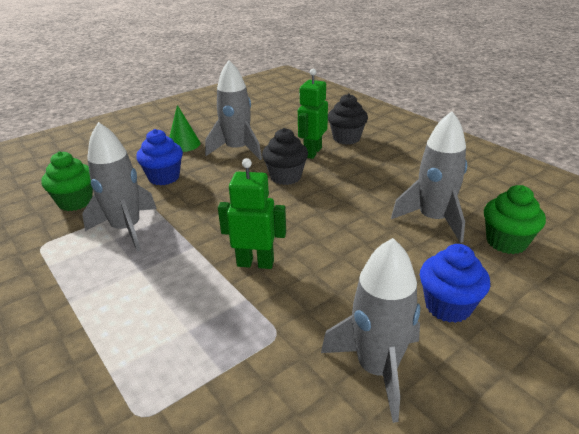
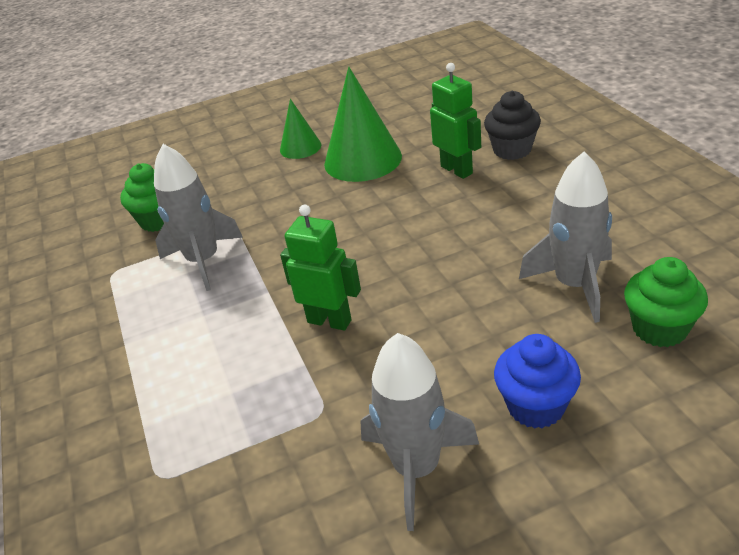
camera: 20 degrees right, 5 degrees up
blue cupcake [136,129,183,185] -> none
grey rocket [205,60,262,160] -> green cone [324,67,402,182]
black cupcake [262,128,308,185] -> none
green robot [298,69,328,159] -> green robot turned 105 degrees clockwise [430,63,481,179]

